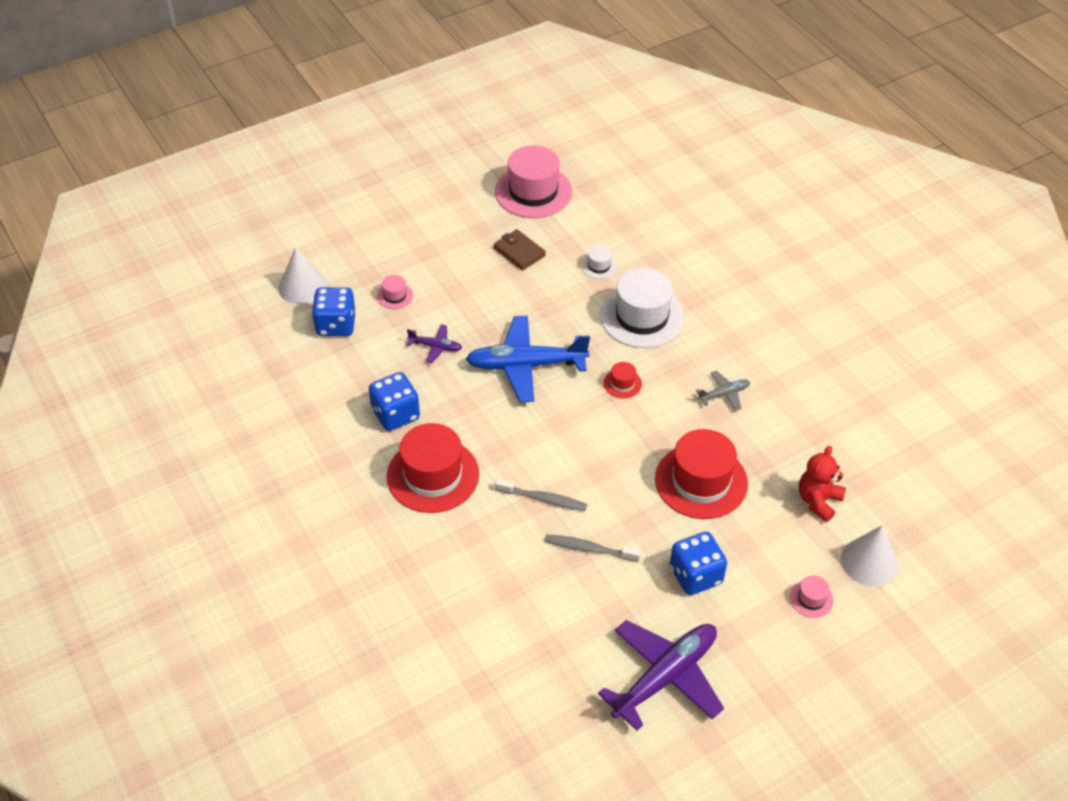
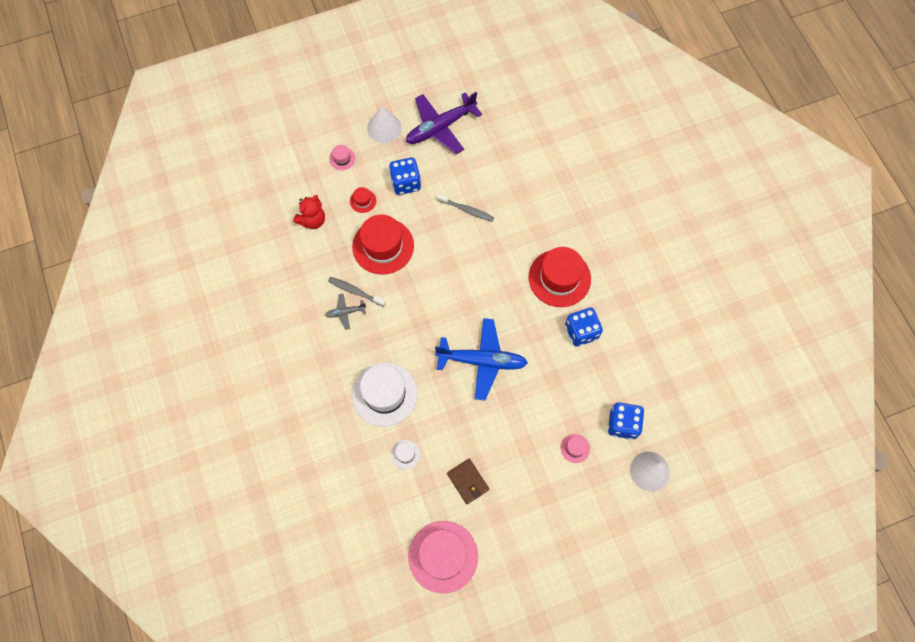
camera: 170 degrees left, 20 degrees up
purple plane [407,324,462,363] -> none
grey toothbrush [495,478,587,511] -> grey toothbrush moved to [328,277,386,307]
red hat [604,362,642,398] -> red hat moved to [350,187,376,213]
white cone [841,525,898,586] -> white cone moved to [367,106,401,143]

